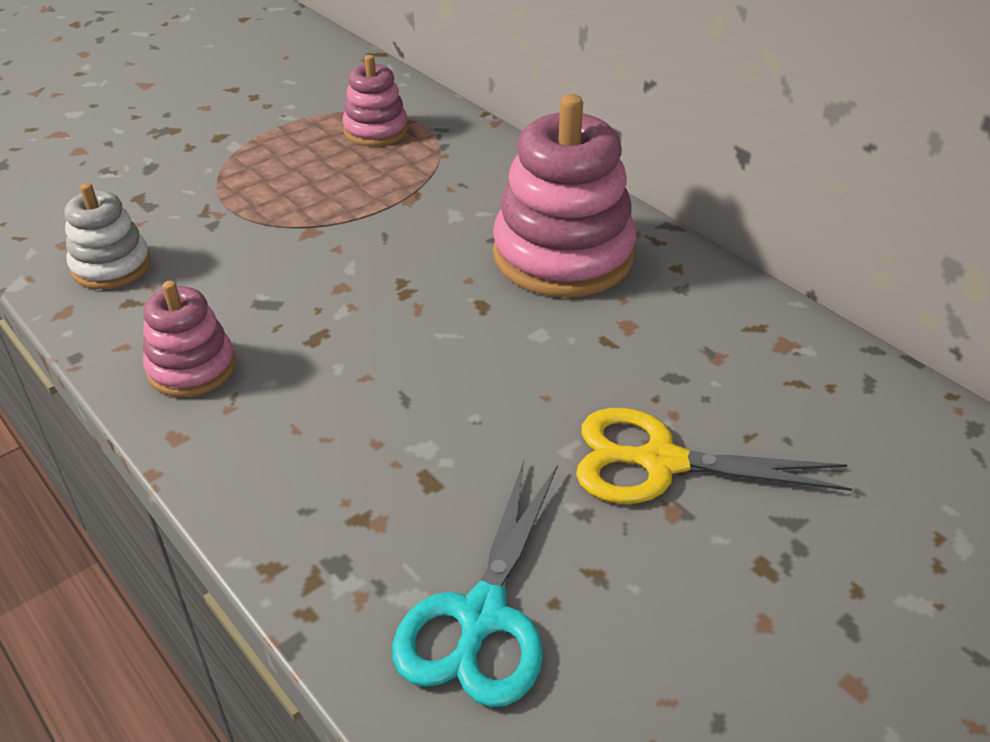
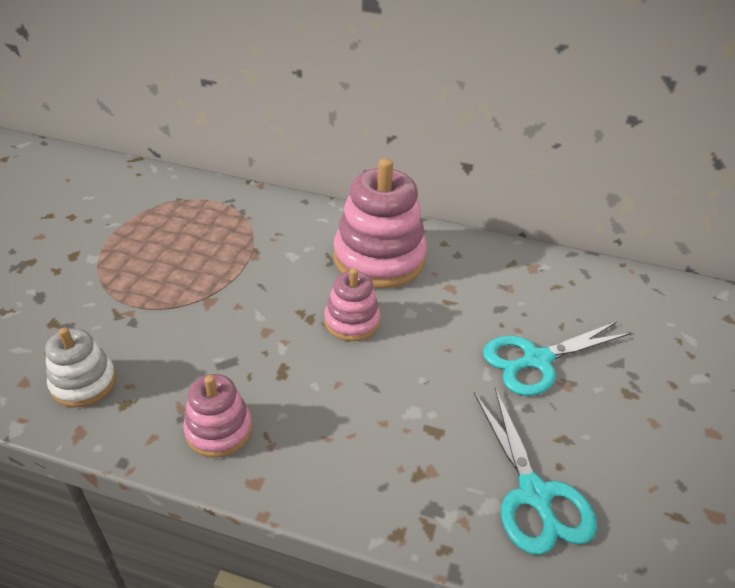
camera: 35 degrees left, 0 degrees up
pink stacking toy [342,55,408,146] -> pink stacking toy moved to [324,268,380,341]
yellow scissors [576,408,852,504] -> turquoise scissors [483,321,631,396]

